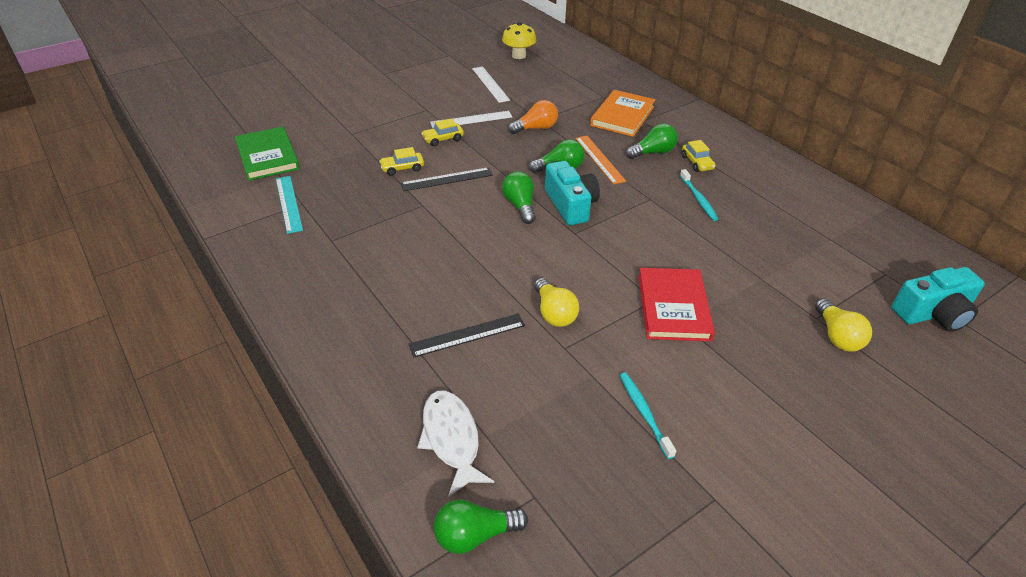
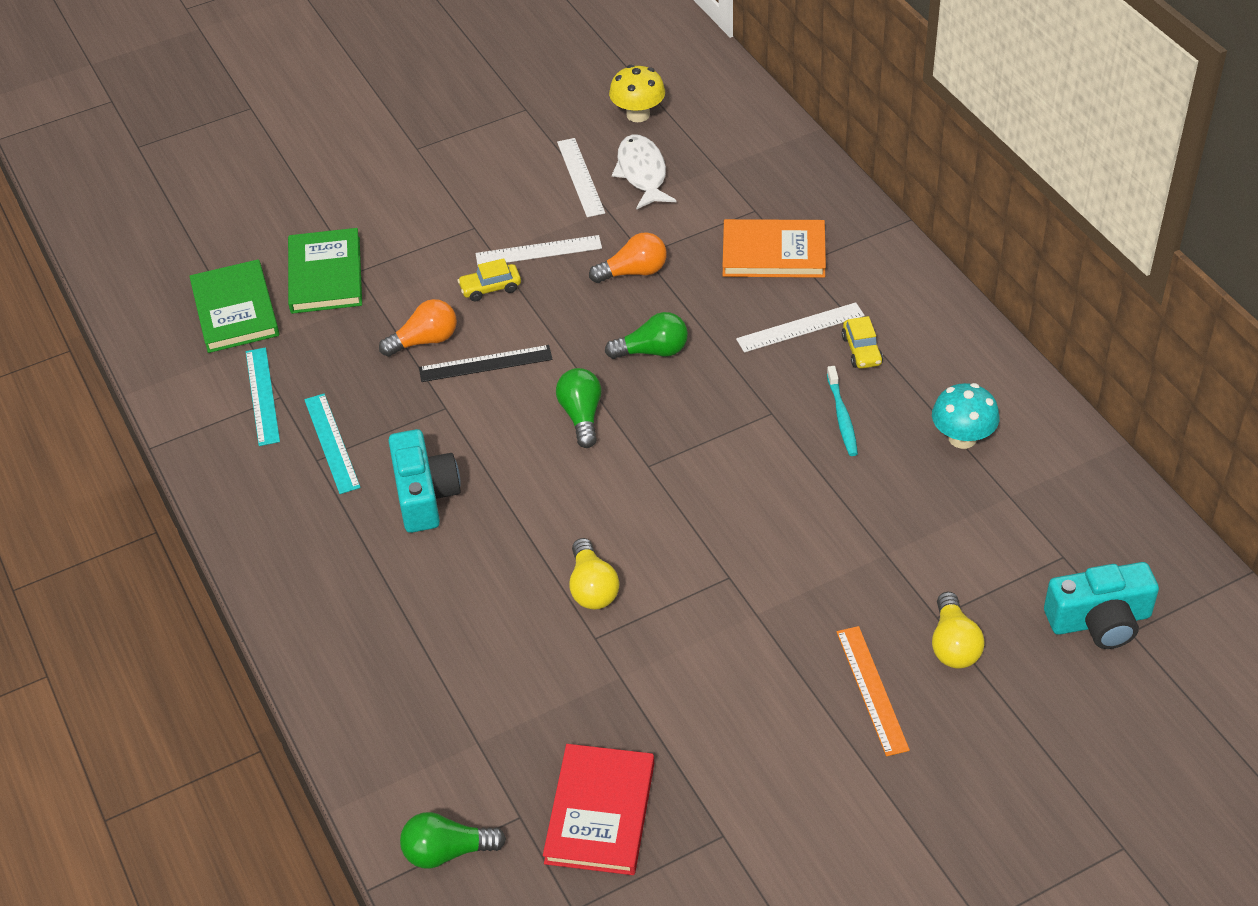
camera: 10 degrees right, 5 degrees up
yellow car [379,147,424,176] -> orange light bulb [379,299,457,357]
black ruler [408,314,525,357] -> none
white fish [417,391,494,497] -> white fish moved to [612,135,676,210]
turquoise camera [545,161,600,225] -> turquoise camera moved to [388,429,461,533]
orange ruler [575,136,626,185] -> orange ruler moved to [837,626,910,756]
orange book [590,90,655,137] -> orange book turned 60 degrees clockwise [722,219,826,278]
turquoise toothbrush [620,372,676,459] -> none
green light bulb [626,123,678,159] -> white ruler [736,302,865,353]
red book [638,268,715,341] -> red book moved to [543,744,654,875]
none -> green book [288,228,362,314]
none -> turquoise ruler [304,394,361,494]
none -> turquoise mushroom [932,383,1000,449]

